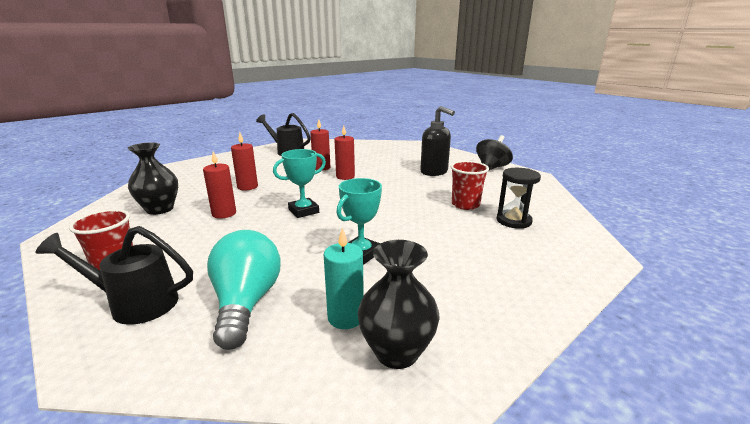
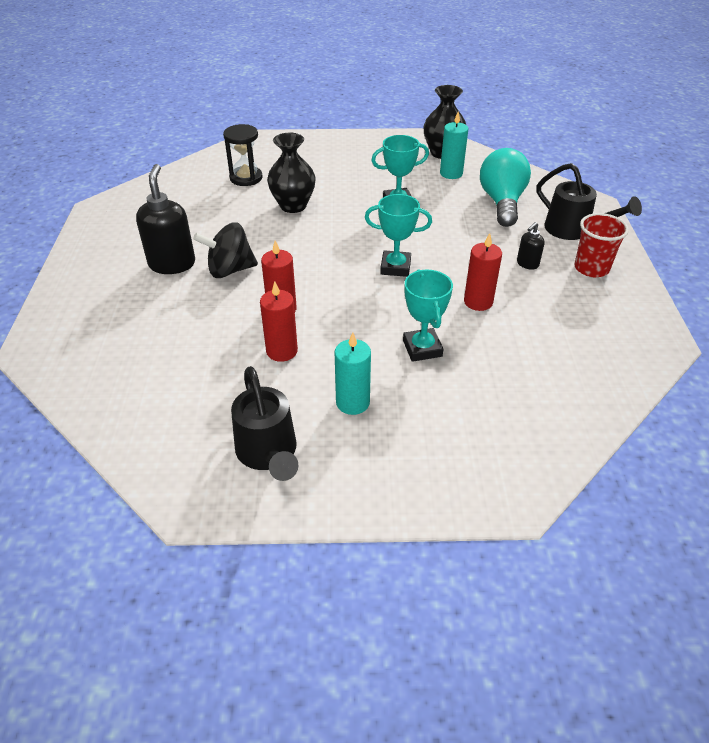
camera: 140 degrees left, 20 degrees up
black vase [127,143,178,215] -> black vase moved to [267,133,316,213]
turquoise light bulb [207,230,281,350] -> turquoise light bulb turned 150 degrees clockwise [480,148,531,227]
red candle [231,132,258,190] -> turquoise trophy [403,269,453,362]
red cup [451,161,489,210] -> none
black spinning top [476,135,513,170] -> black spinning top moved to [193,222,258,278]
none -> turquoise candle [335,332,371,415]
none -> black soap dispenser [517,222,545,270]

